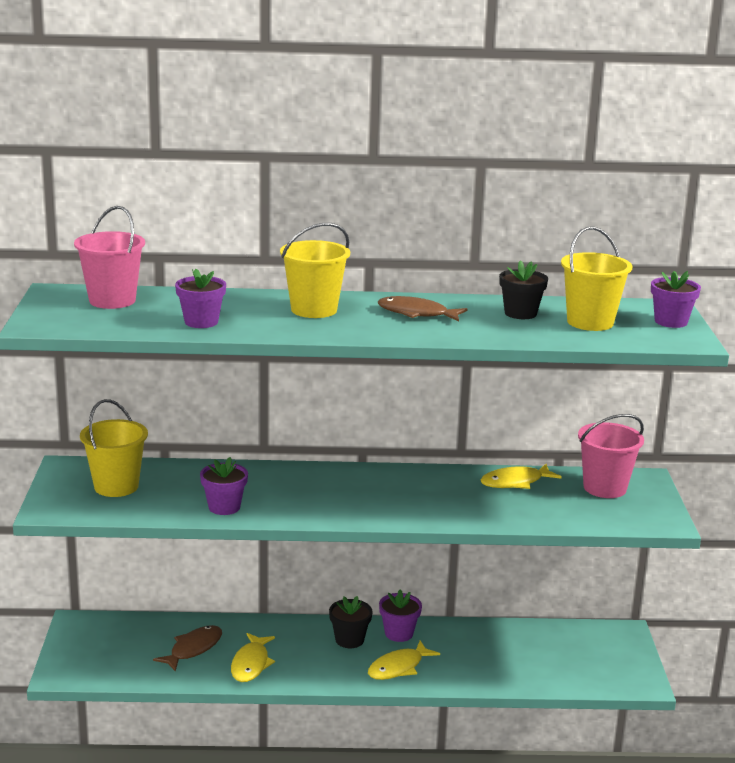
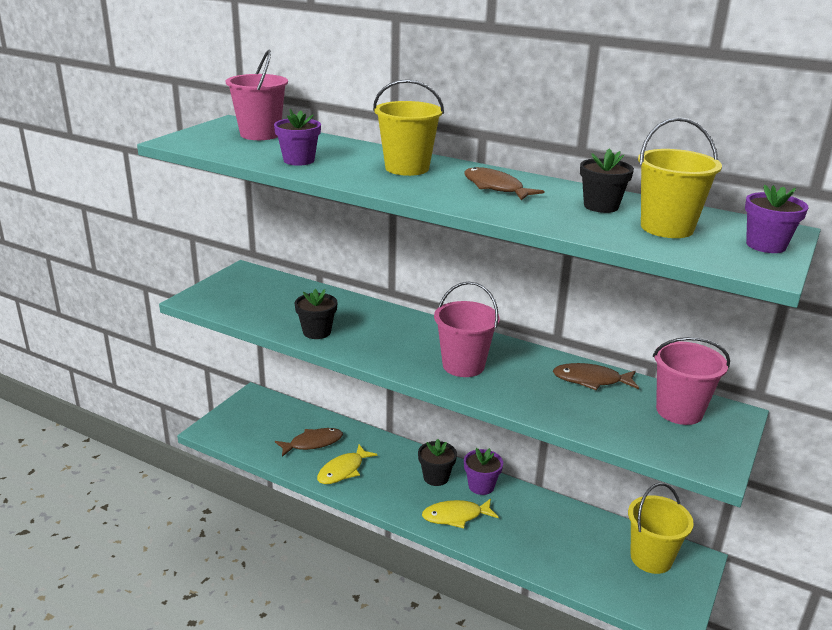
camera: 30 degrees right, 5 degrees up
yellow bucket [80,399,148,497] -> yellow bucket moved to [628,483,694,574]
purple flower pot [200,457,248,515] -> black flower pot [295,289,337,339]
yellow fish [481,464,562,489] -> brown fish [553,363,639,390]
none -> pink bucket [434,281,500,377]

